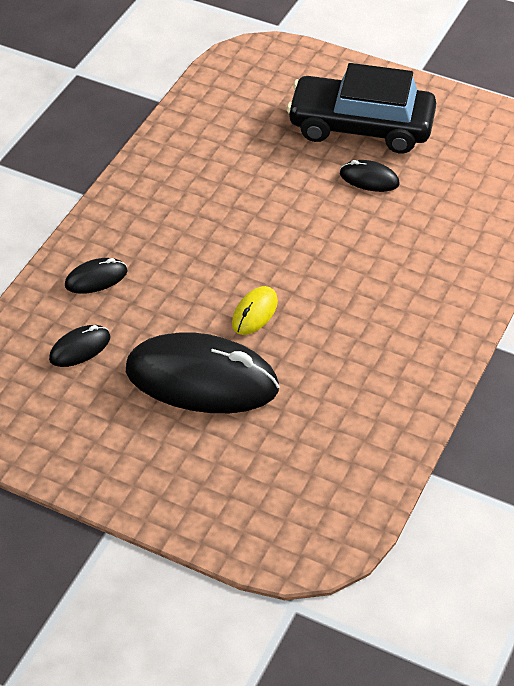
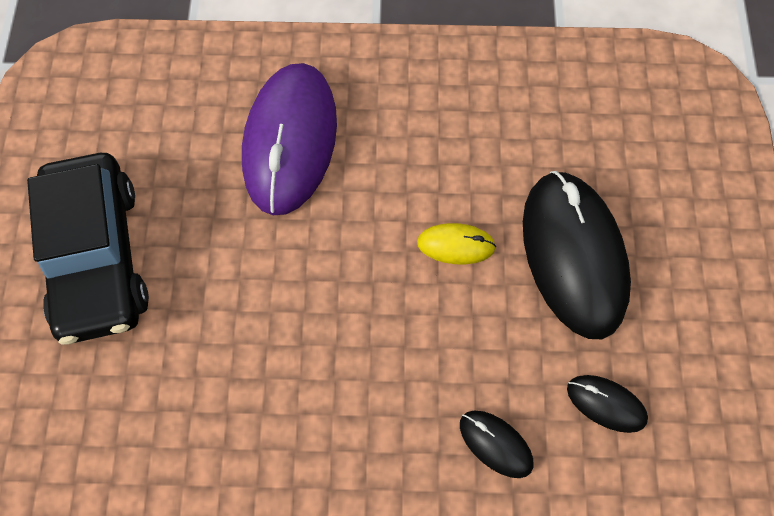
camera: 115 degrees left, 20 degrees up
black mouse [340,160,400,192] -> none
none -> purple mouse [242,63,337,215]

